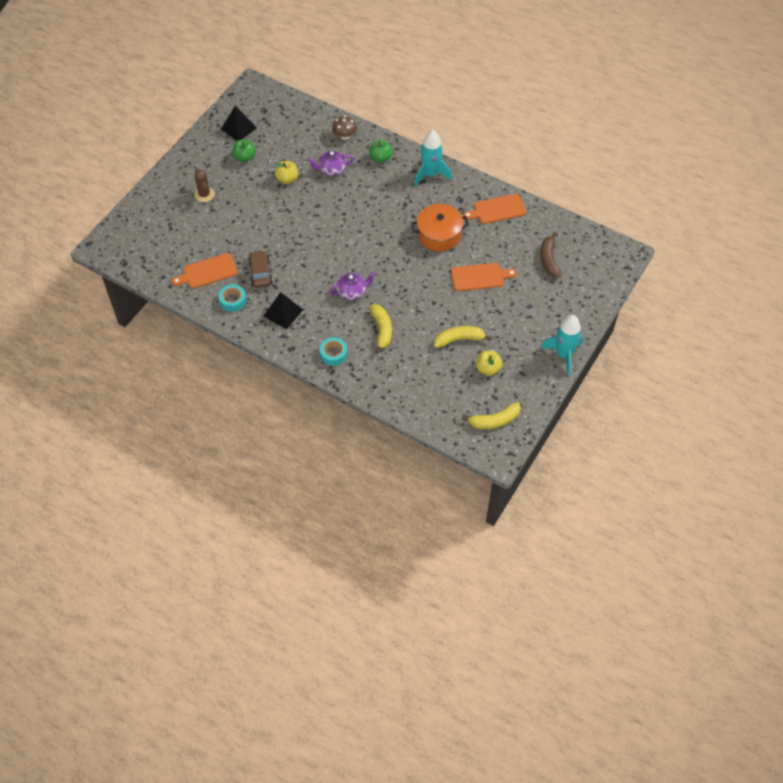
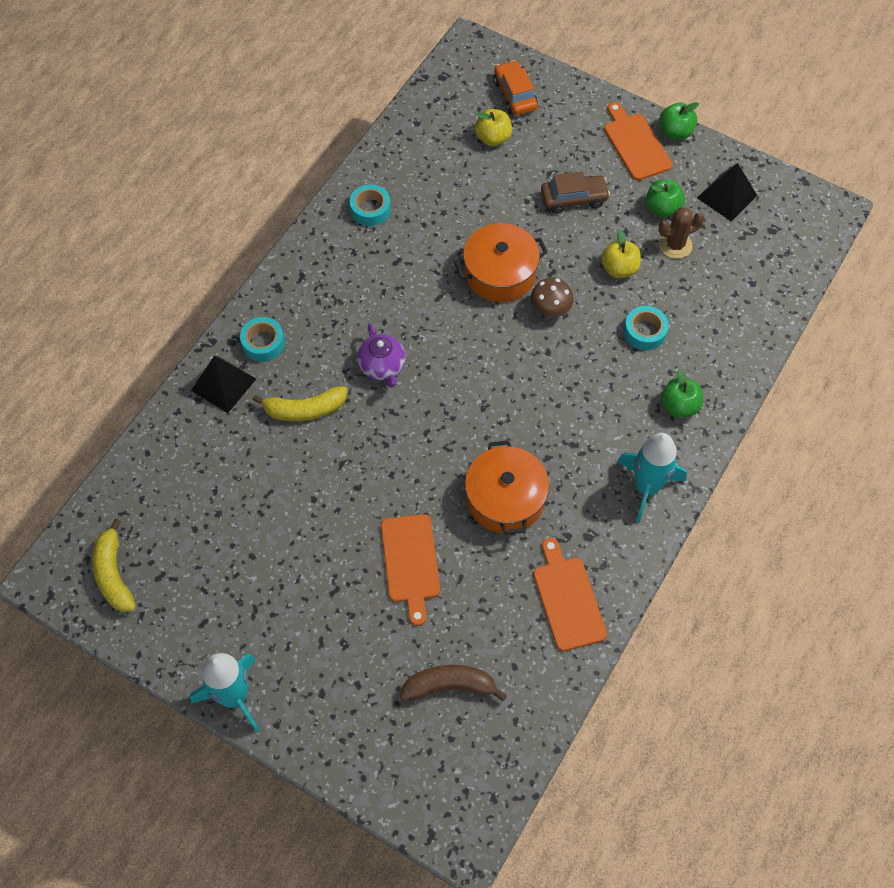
camera: 90 degrees right, 5 degrees up
orange cutting board [172,253,238,289] -> orange cutting board moved to [604,102,672,180]
brown cactus [194,168,215,202] -> brown cactus moved to [658,207,704,259]
brown car [248,250,273,288] -> brown car moved to [541,171,610,214]
black pyramid [263,292,303,329] -> black pyramid moved to [191,356,256,413]
purple teapot [308,151,354,176] -> turquoise tape [624,306,669,350]
brown mushroom [332,116,357,140] -> brown mushroom moved to [530,278,573,317]
yellow banana [434,326,492,348] -> none
yellow apple [476,350,503,376] -> yellow apple moved to [475,109,512,146]
none -> orange pot [455,223,548,302]
none -> orange car [493,60,538,115]
none -> green apple [659,102,699,140]

